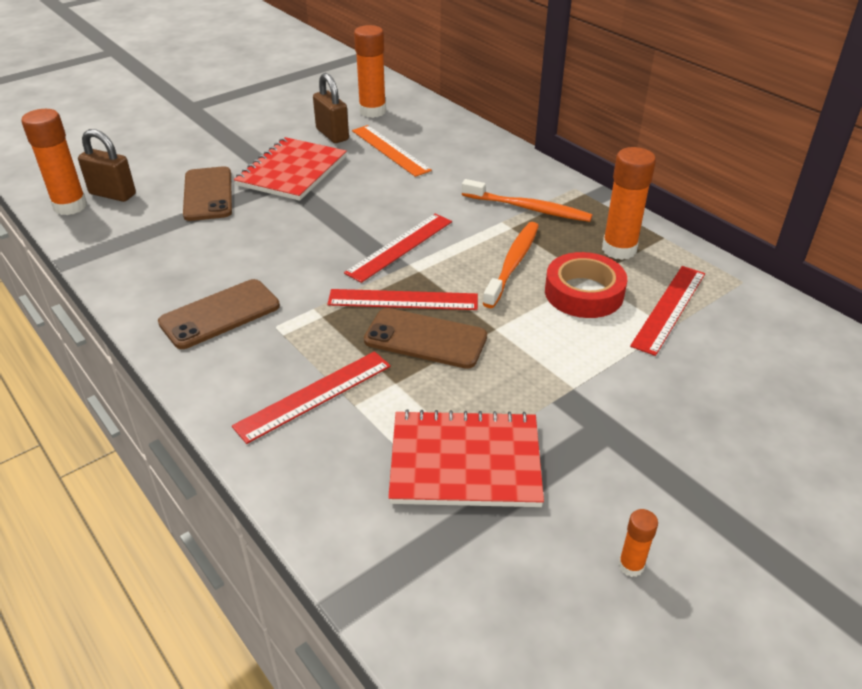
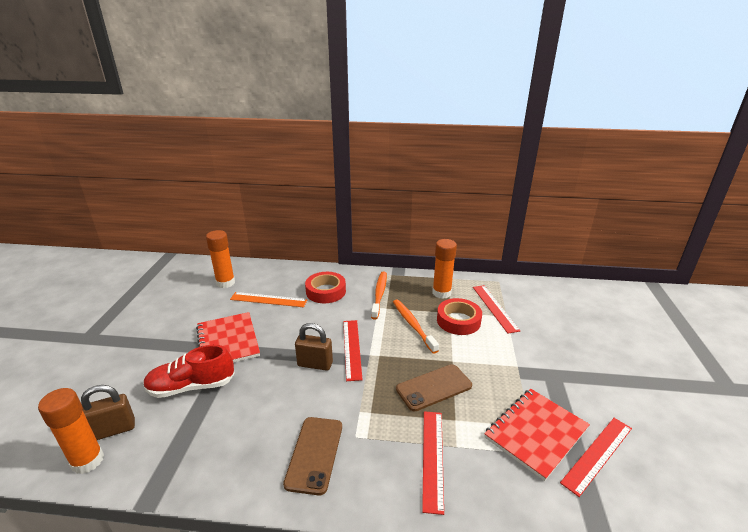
camera: 45 degrees left, 10 degrees down
brown phone [183,166,232,221] -> red shoe [143,345,235,398]
brown padlock [313,73,349,143] -> brown padlock moved to [295,323,333,371]
red ruler [327,289,478,310] -> red ruler moved to [560,418,632,497]
orange toothbrush [462,179,593,222] -> orange toothbrush turned 60 degrees counterclockwise [371,272,387,320]
orange glue stick [618,509,658,577] -> none
none -> red tape [305,272,346,303]

